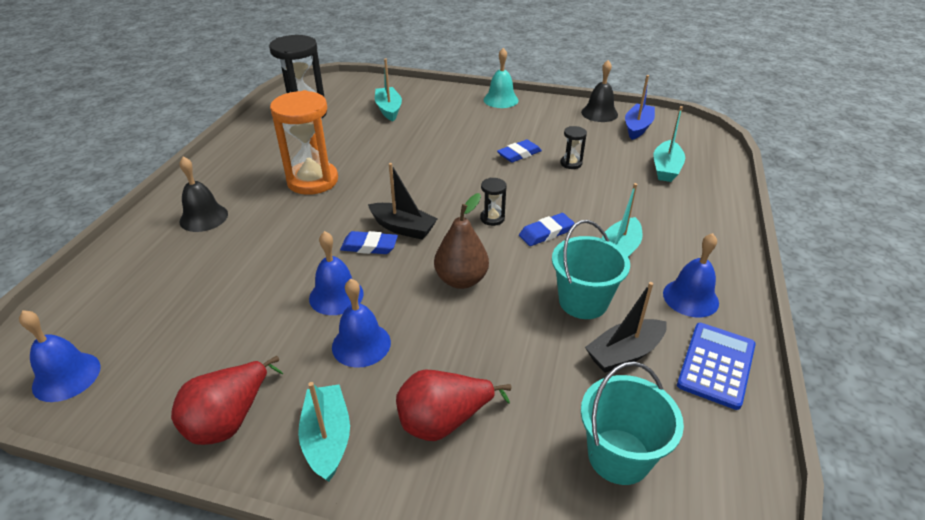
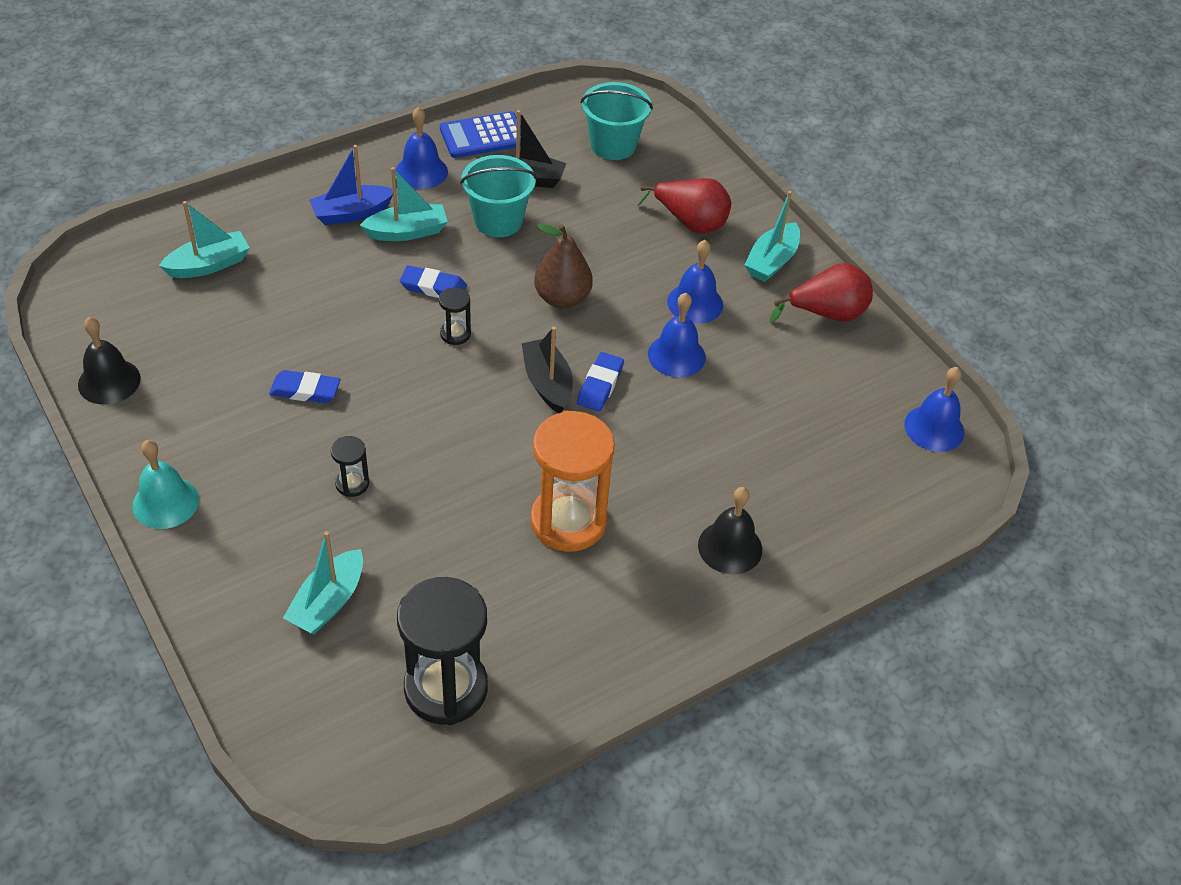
camera: 140 degrees left, 10 degrees up
blue eraser [340,231,398,254] -> blue eraser turned 60 degrees clockwise [577,352,624,412]
black hourglass [560,126,587,169] -> black hourglass moved to [331,436,369,497]
blue boat [625,75,655,140] -> blue boat moved to [309,145,393,225]

